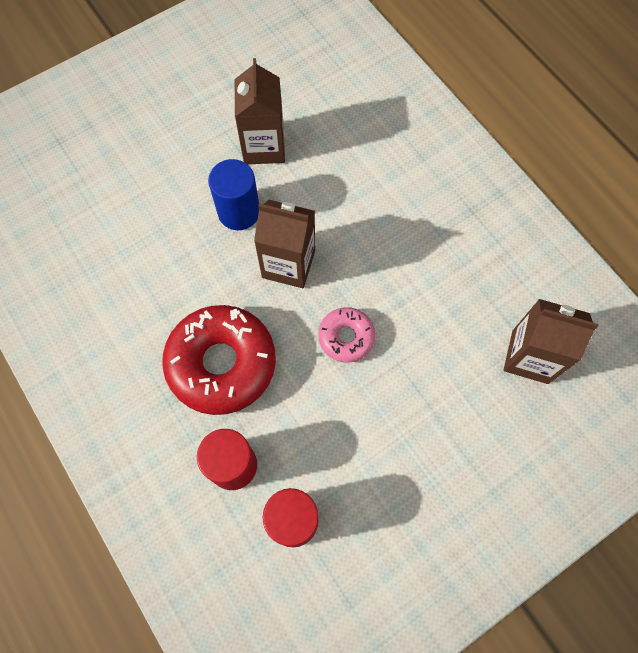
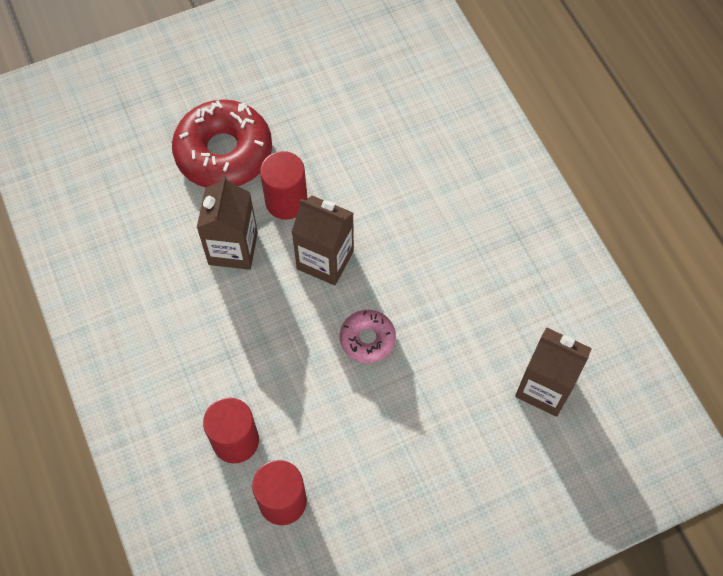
camera: 10 degrees right, 5 degrees down
red donut [162,305,276,415] -> red donut moved to [172,100,272,188]
blue cylinder [208,159,259,230] -> red cylinder [260,151,307,220]
brown carton [235,58,285,164] -> brown carton moved to [197,176,258,270]

